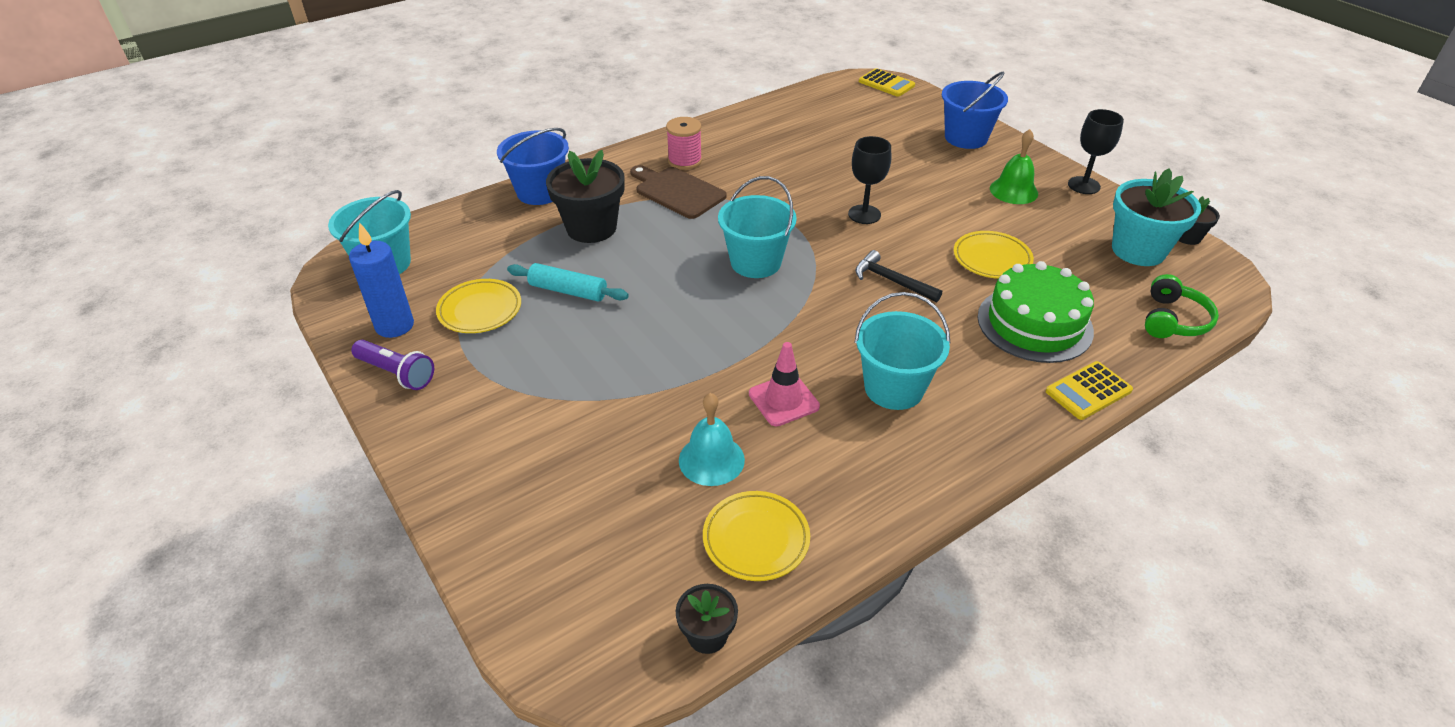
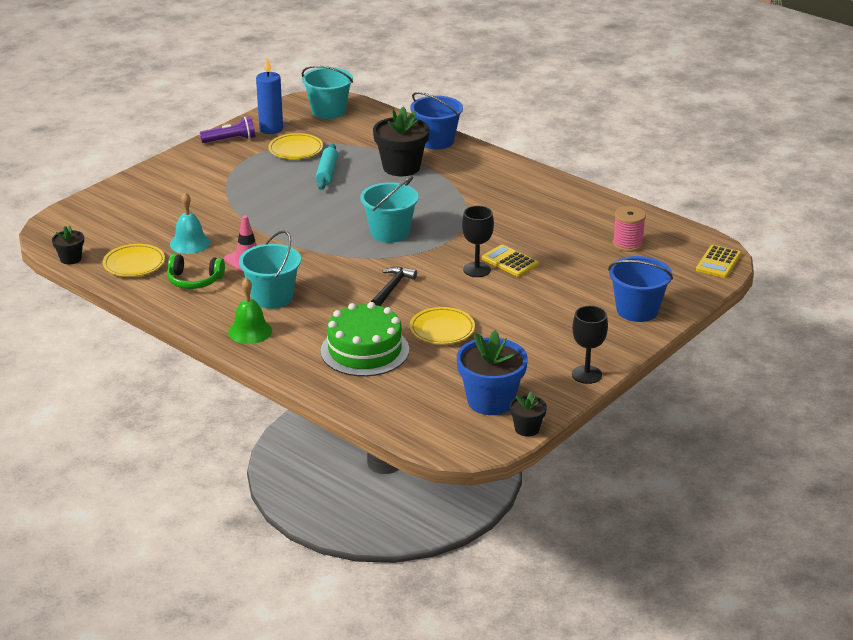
camera: 75 degrees right, 10 degrees down
purple flashlight [351,340,434,390] -> purple flashlight turned 120 degrees counterclockwise [200,116,255,143]
brown cutting board [630,165,727,219] -> none
pink spool [666,117,702,170] -> pink spool moved to [613,206,646,252]
green bell [990,129,1038,204] -> green bell moved to [228,278,272,344]
yellow calculator [1046,361,1133,420] -> yellow calculator moved to [482,245,539,277]
turquoise flower pot [1112,169,1201,266] -> blue flower pot [457,330,528,415]
green headphones [1145,274,1219,338] -> green headphones moved to [167,254,225,289]

